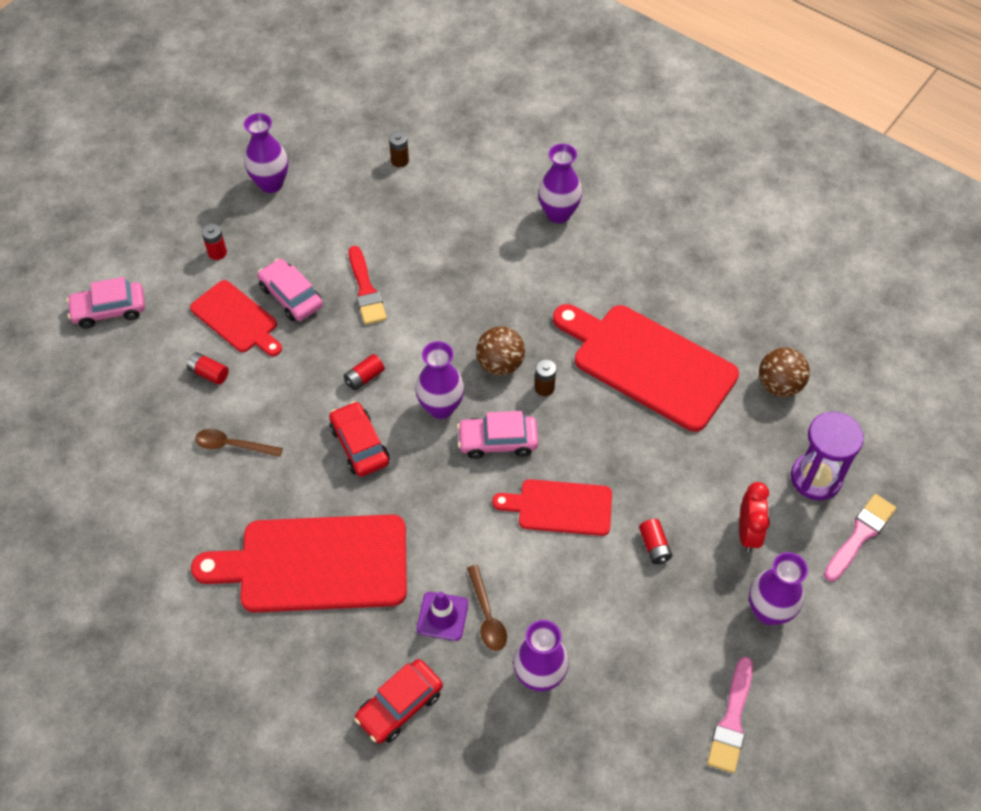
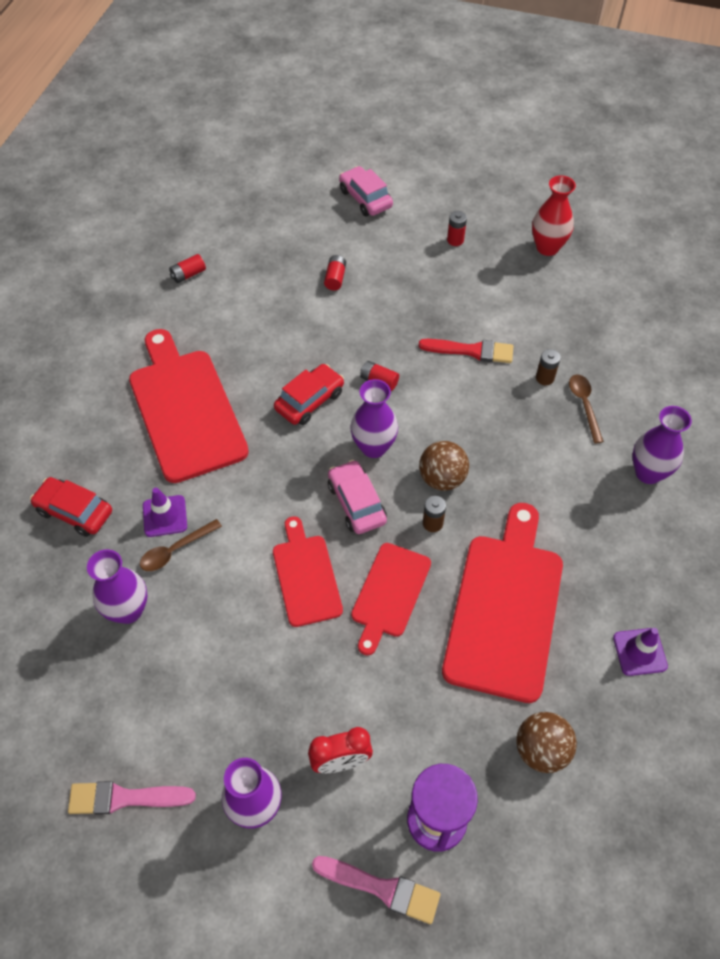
camera: 70 degrees right, 0 degrees up
red cutting board [190,280,282,356] -> red cutting board moved to [351,543,431,656]
brown spoon [195,429,283,457] -> brown spoon moved to [569,375,604,444]
purple vase [244,113,288,193] -> red vase [532,175,576,256]
pink car [257,259,323,321] -> none
red brush [349,246,387,325] -> red brush turned 135 degrees counterclockwise [418,339,514,363]
brown battery [389,131,409,167] -> brown battery moved to [536,349,561,385]
red battery [639,519,672,564] -> red battery moved to [169,254,206,283]
none -> purple traffic cone [613,628,668,676]

